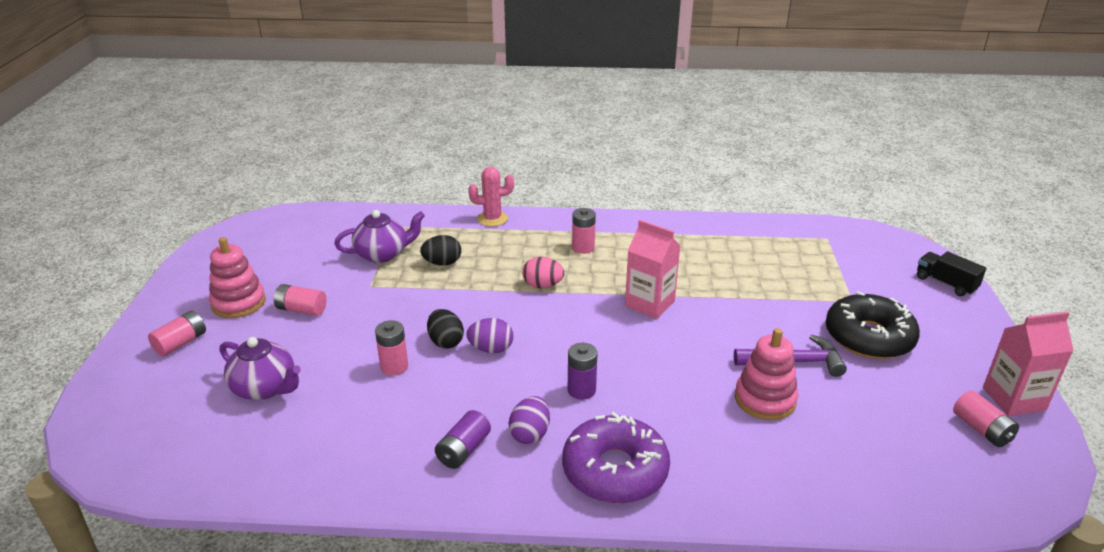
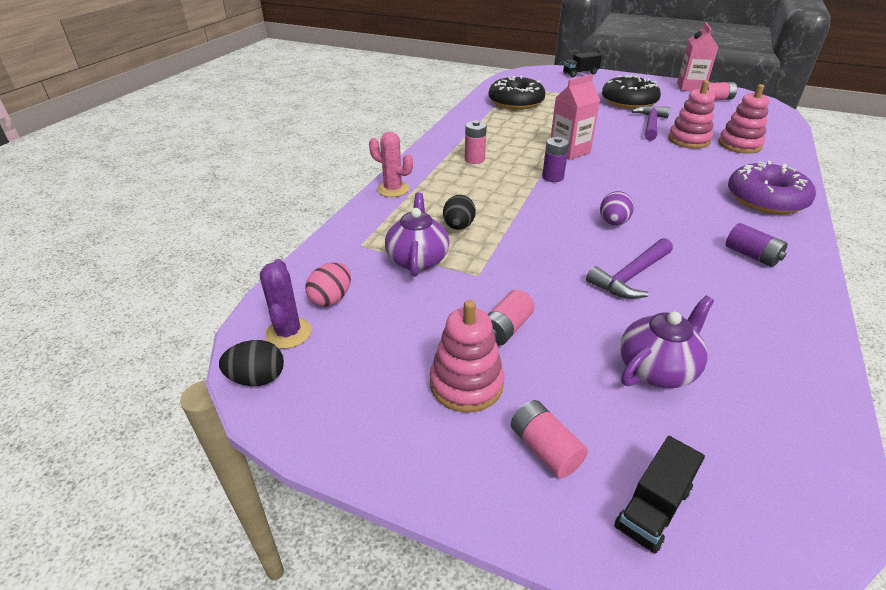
camera: 70 degrees left, 5 degrees up
pink battery [375,320,408,376] -> purple hammer [586,238,673,299]
black egg [427,309,464,349] -> black egg moved to [219,340,284,386]
pink cactus [468,167,514,227] -> pink cactus turned 75 degrees counterclockwise [369,132,413,197]
purple egg [509,396,550,444] -> none
pink egg [522,257,564,288] -> pink egg moved to [305,262,351,307]
purple battery [568,343,597,400] -> purple battery moved to [542,137,569,182]
none -> purple cactus [260,259,312,349]
none -> black donut [489,76,545,110]
none -> black truck [614,436,705,554]
none -> pink stacking toy [718,84,769,154]

